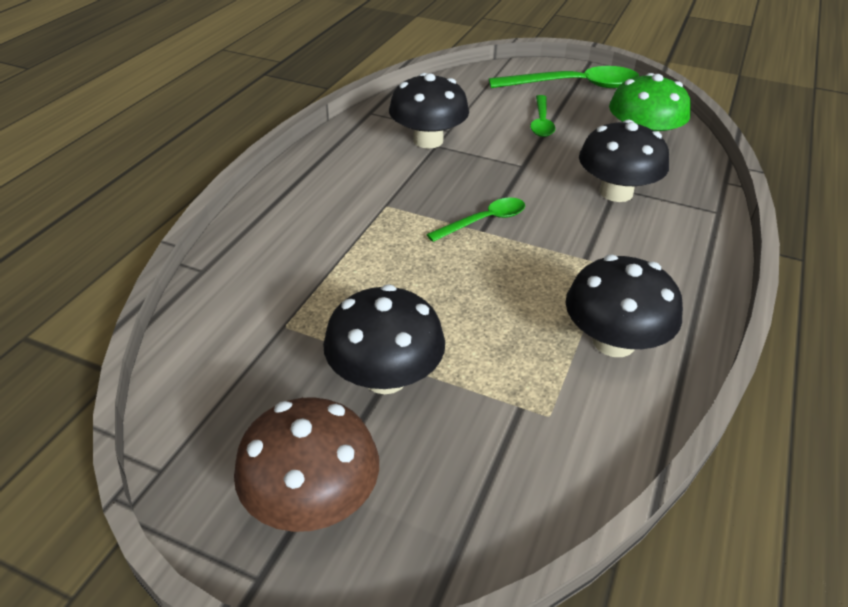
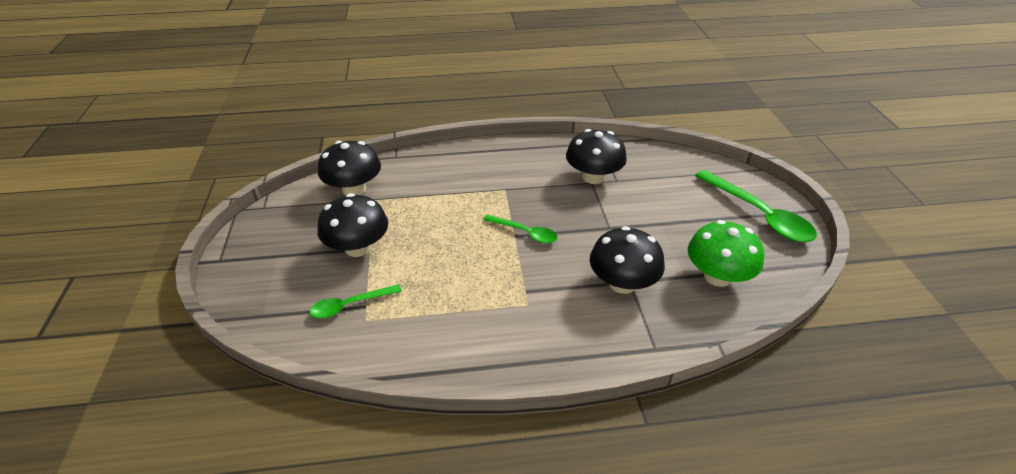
camera: 60 degrees right, 0 degrees up
brown mushroom [234,397,379,532] -> none
green spoon [530,95,555,137] -> green spoon moved to [310,284,402,318]
black mushroom [565,255,683,357] -> black mushroom moved to [318,141,381,195]

